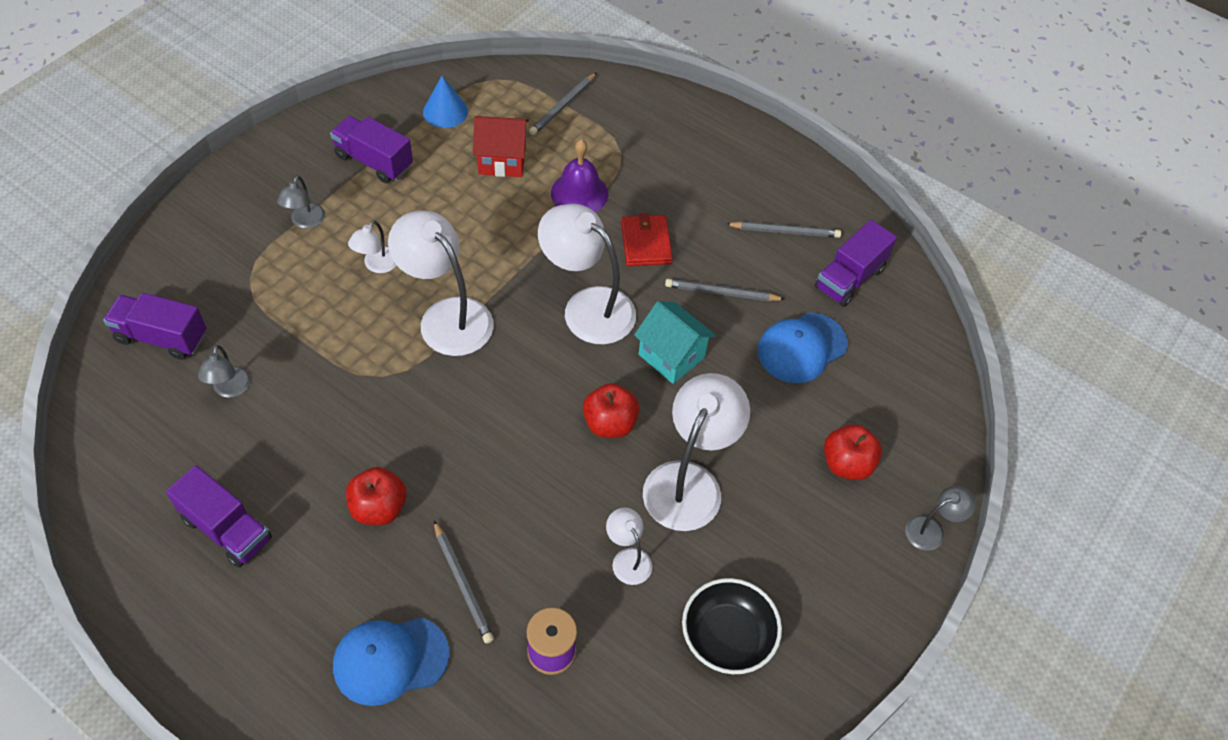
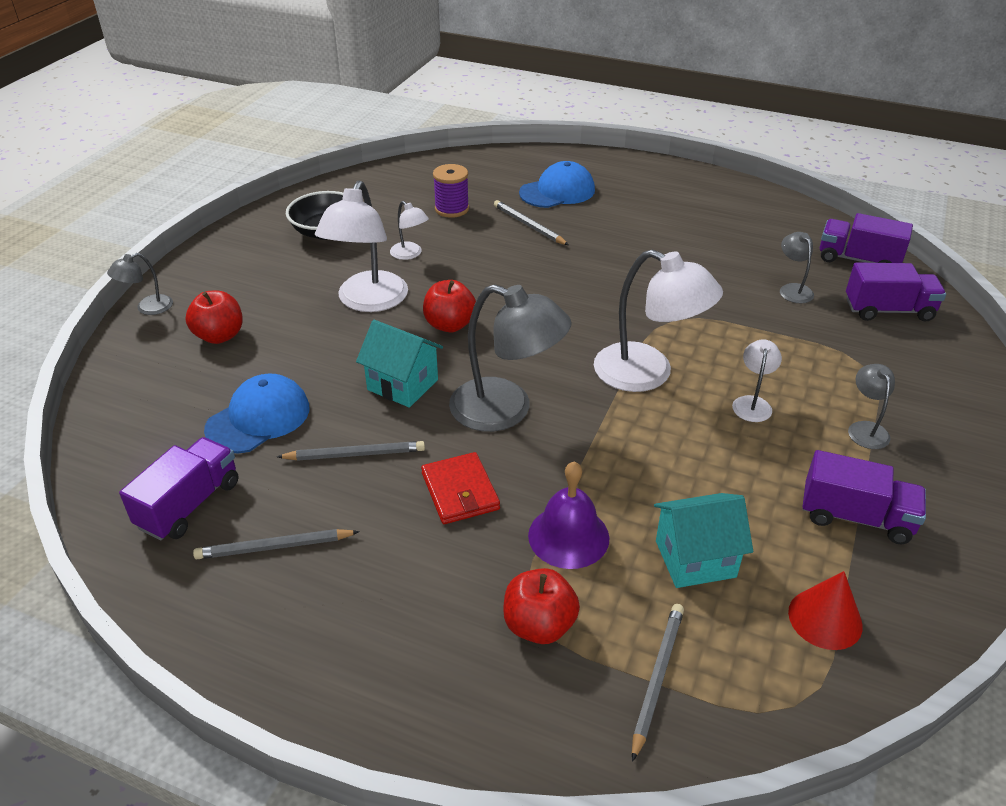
camera: 170 degrees right, 15 degrees down
purple truck [166,465,272,568] -> purple truck moved to [820,213,913,263]
red apple [346,467,407,525] -> red apple moved to [503,568,580,644]
blue cone [423,76,468,128] -> red cone [788,571,863,650]
red house [473,116,529,177] -> turquoise house [654,493,753,588]
white lamp [538,204,636,344] -> grey lamp [449,284,572,432]

